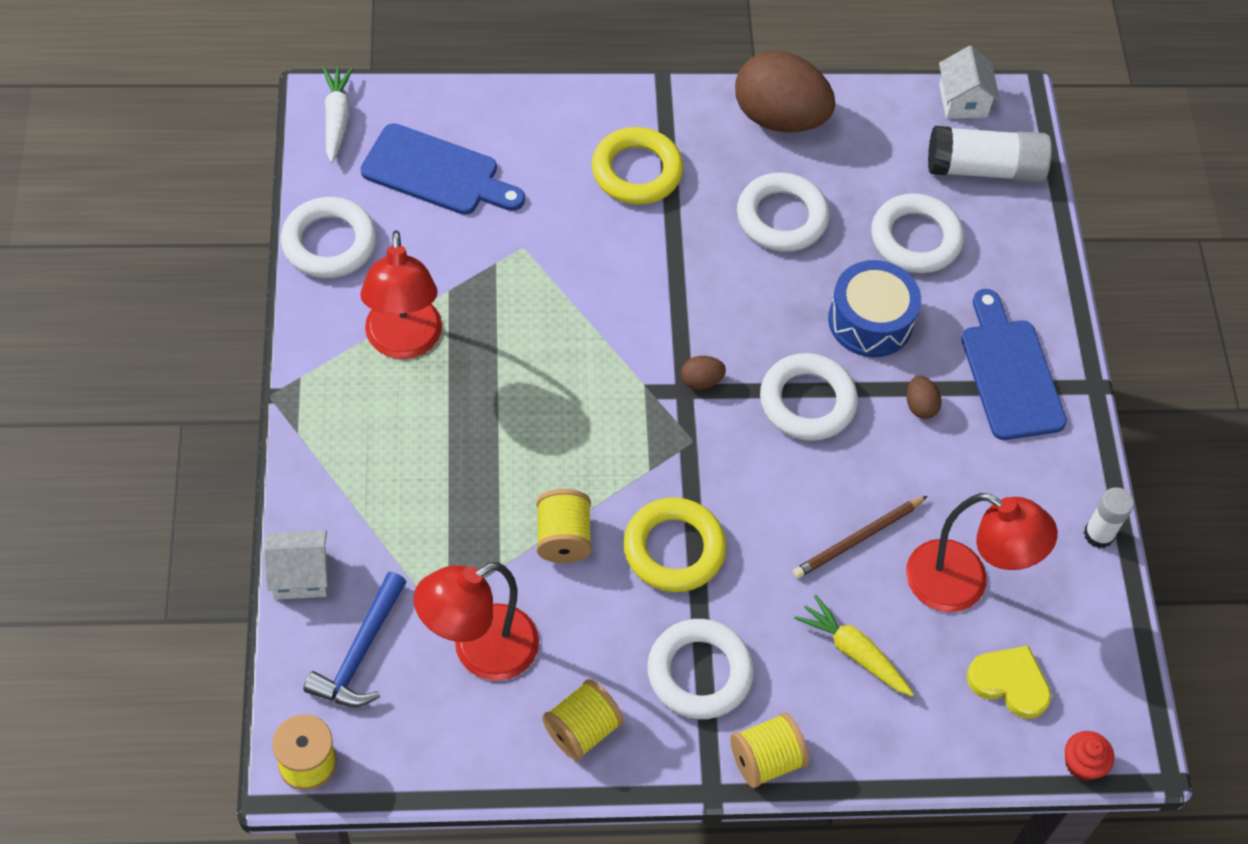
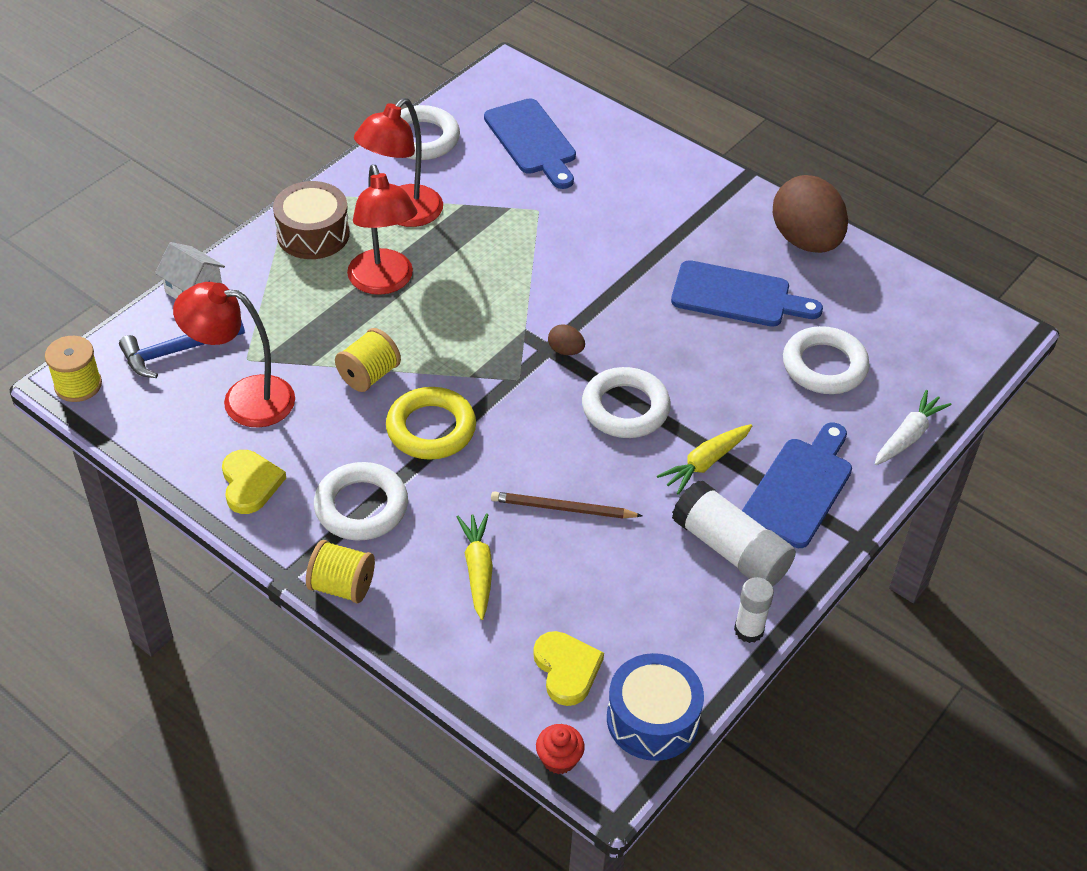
camera: 45 degrees right, 10 degrees down
white carrot [323,67,353,163] -> white carrot moved to [875,390,952,465]
yellow spool [542,679,624,761] -> yellow heart [222,450,286,514]
yellow ring [592,127,684,204] -> none
white ring [737,172,829,252] -> blue cutting board [671,260,823,327]
blue drum [828,260,921,357] -> blue drum moved to [607,653,704,761]
brown egg [906,376,942,419] -> yellow carrot [657,424,752,495]
red lamp [906,493,1058,612] -> red lamp moved to [347,164,417,295]
white glue stick [928,126,1052,182] -> white glue stick moved to [672,480,796,587]
white house [939,46,1000,119] -> none
none -> brown drum [273,181,350,259]

